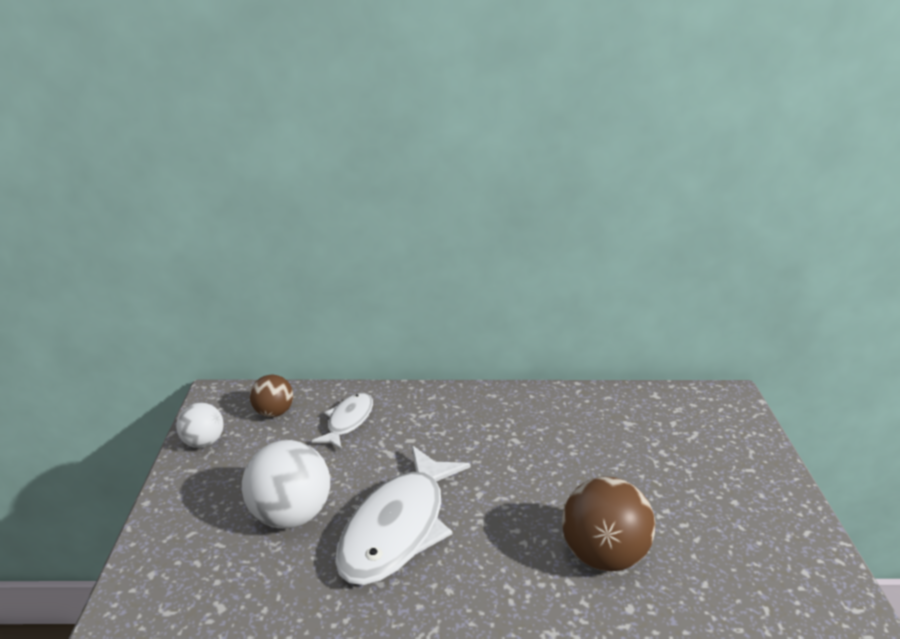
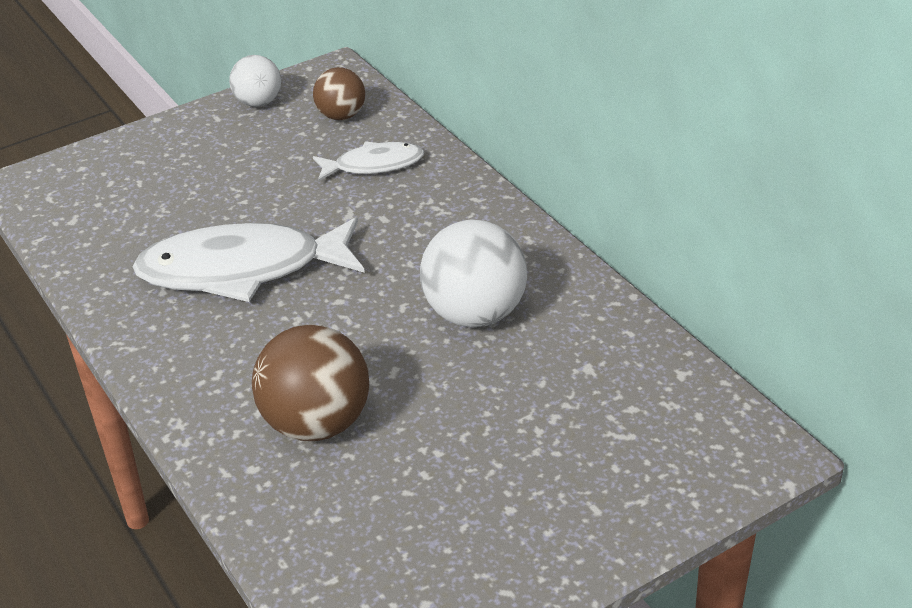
camera: 60 degrees right, 10 degrees up
white ball [242,440,330,529] -> white ball moved to [420,220,527,327]

